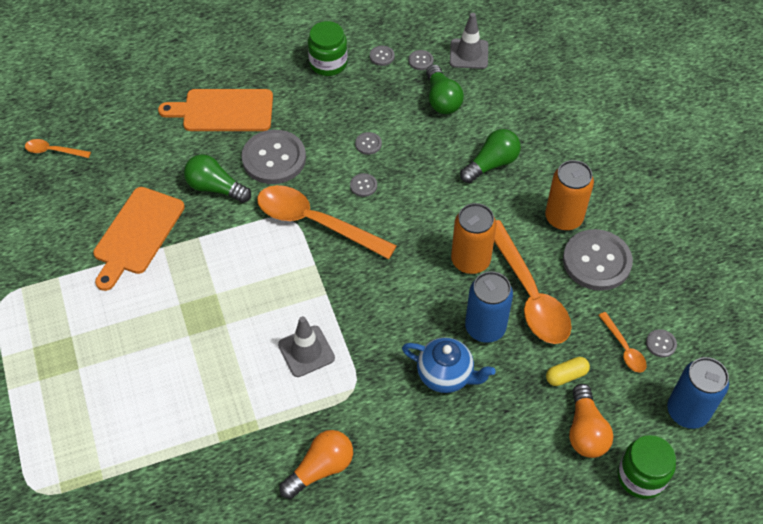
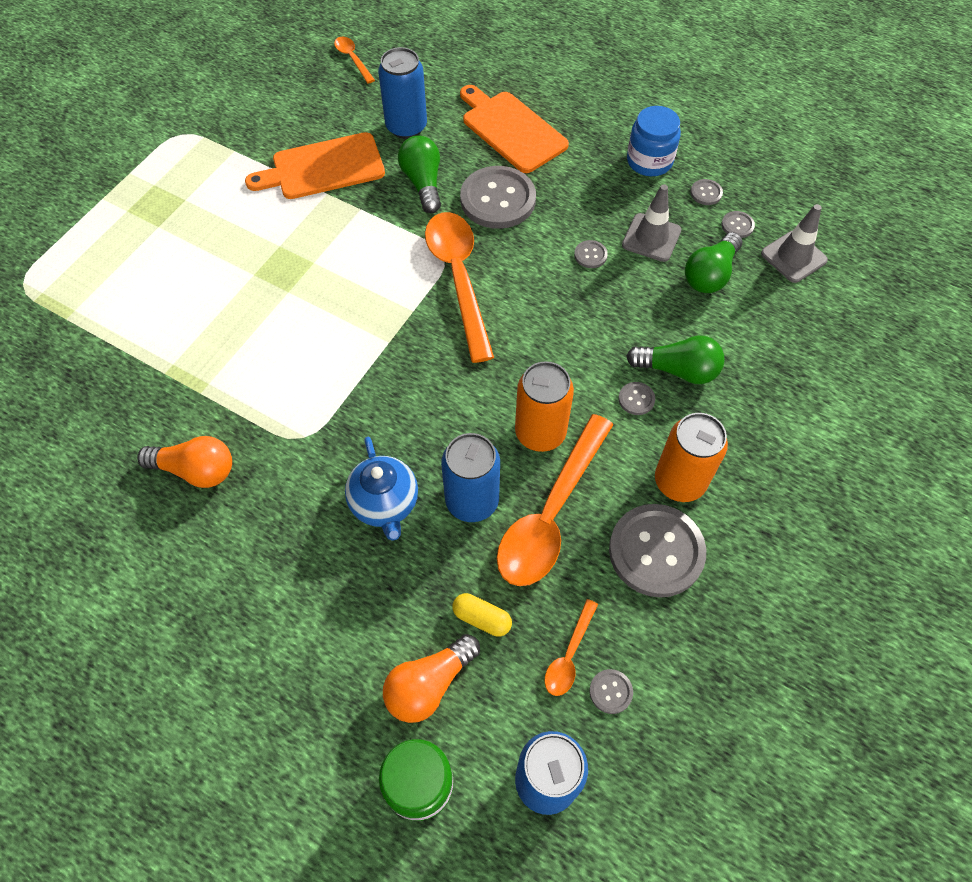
camera: 50 degrees right, 5 degrees up
grey traffic cone [278,316,335,377] -> grey traffic cone moved to [622,184,681,262]
green jar [308,21,347,76] -> blue jar [627,106,681,176]
grey button [350,173,377,197] -> grey button moved to [618,382,655,415]
none -> blue can [378,47,427,139]

